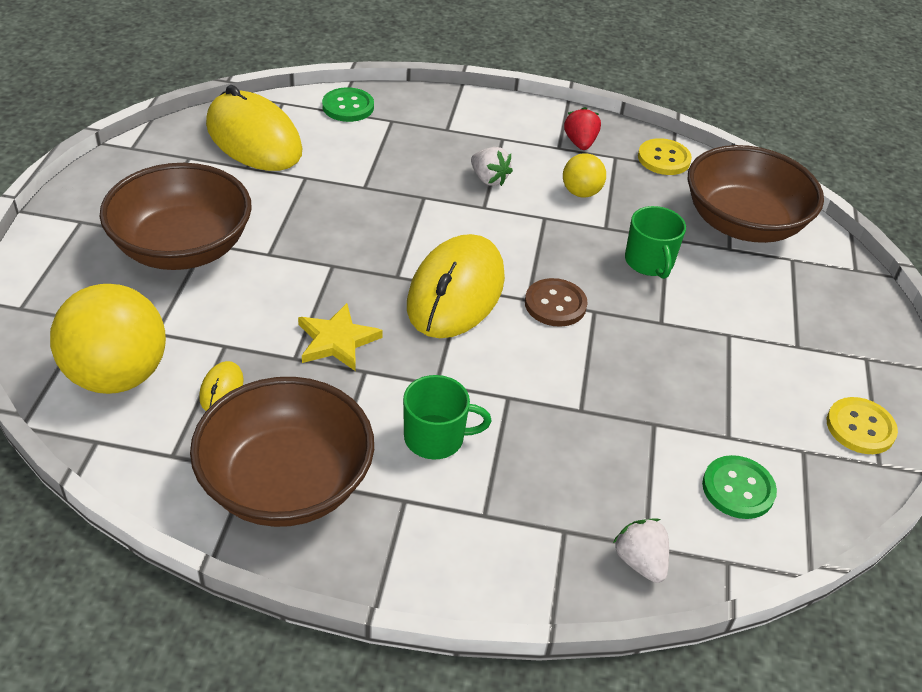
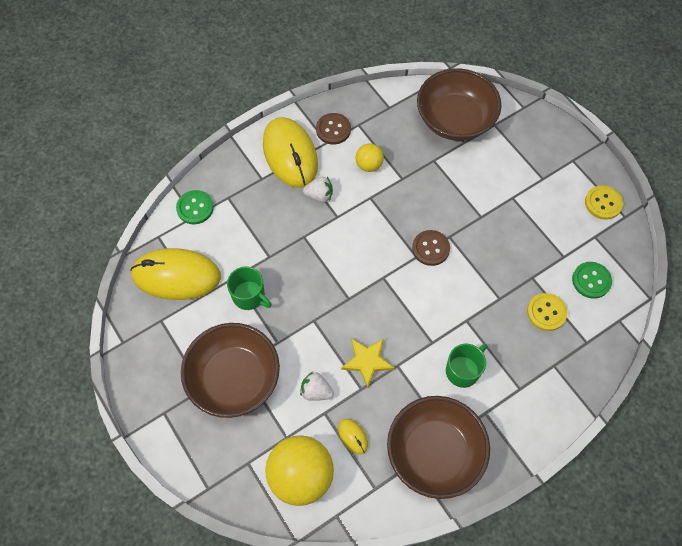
camera: 40 degrees left, 20 degrees up
yellow mouse [407,234,505,338] -> yellow mouse moved to [263,117,318,188]
red strawberry [564,107,601,150] -> brown button [316,113,351,145]
white strawberry [613,518,669,583] -> white strawberry moved to [300,372,334,401]
green mug [625,206,686,279] -> green mug moved to [227,266,272,310]
yellow button [638,138,692,175] -> yellow button moved to [527,293,567,331]

